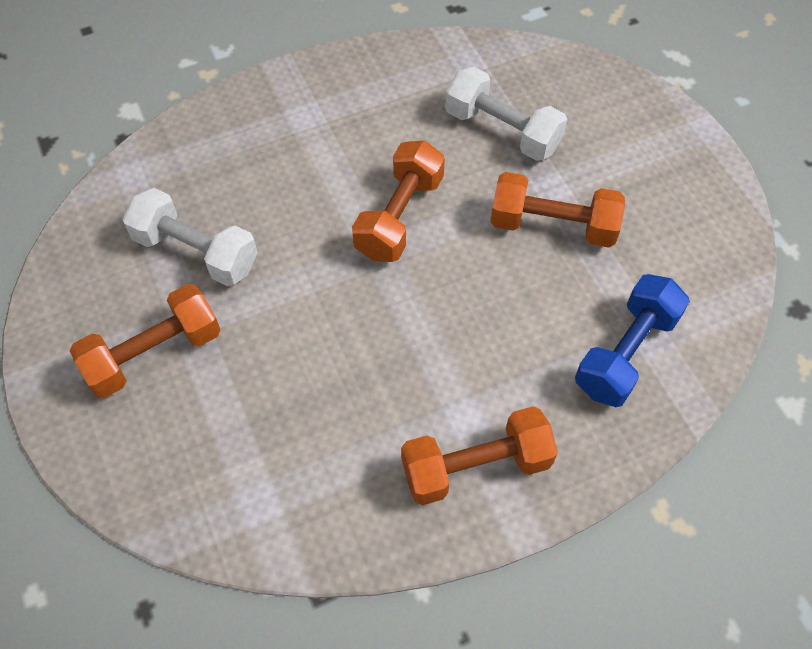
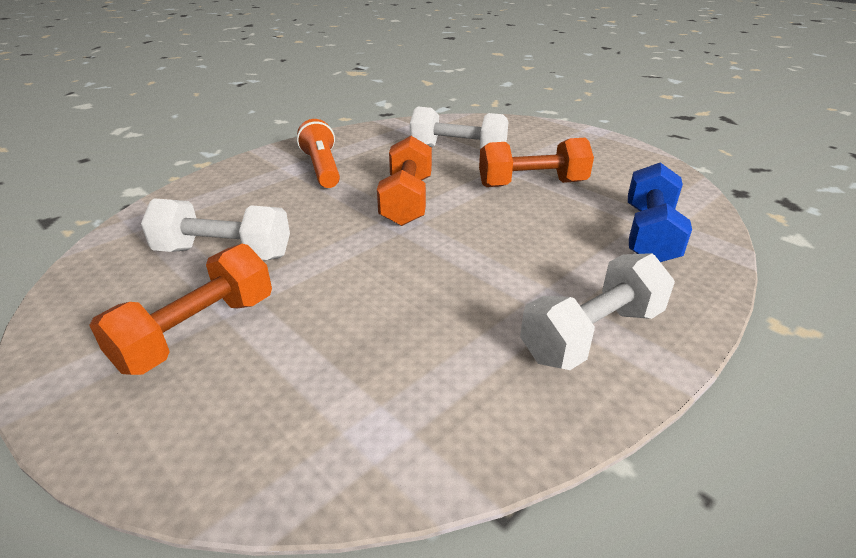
camera: 20 degrees left, 25 degrees down
orange dumbbell [401,406,558,505] -> white dumbbell [520,253,675,370]
none -> orange flashlight [297,119,340,188]

